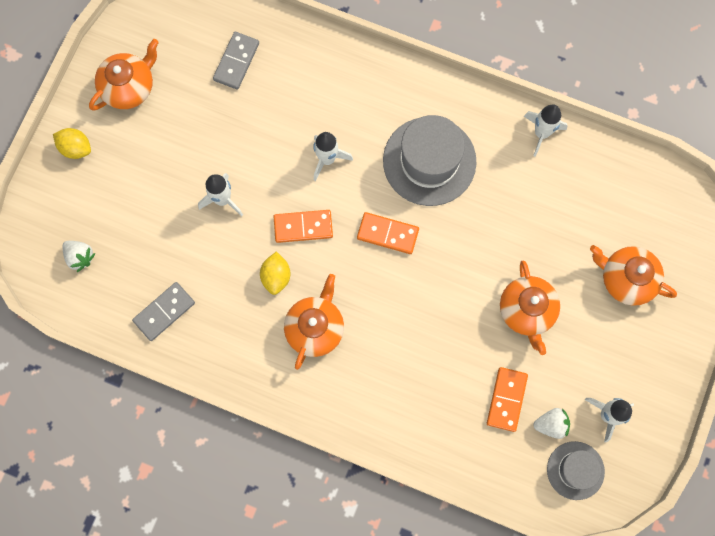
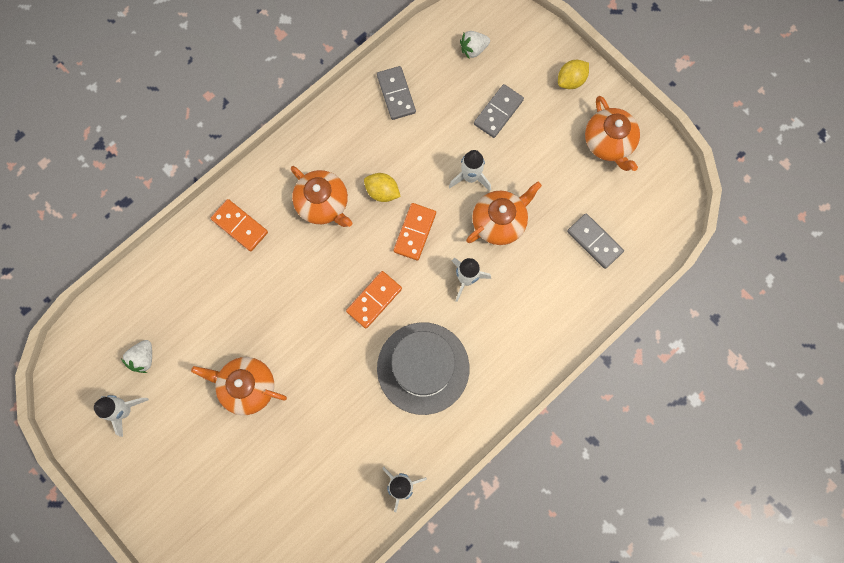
camera: 115 degrees right, 0 degrees up
orange domino [487,367,528,432] -> orange domino moved to [211,199,268,251]
grey hat [547,441,605,500] -> none
orange teapot [590,245,677,306] -> orange teapot moved to [466,182,542,245]
none -> grey domino [474,84,524,138]

